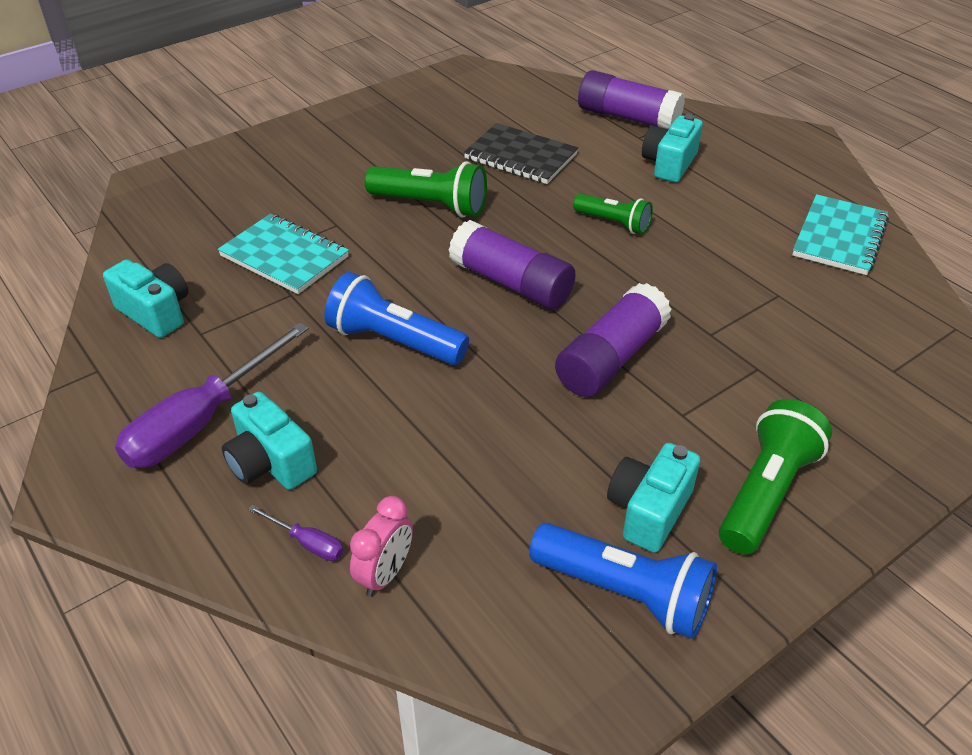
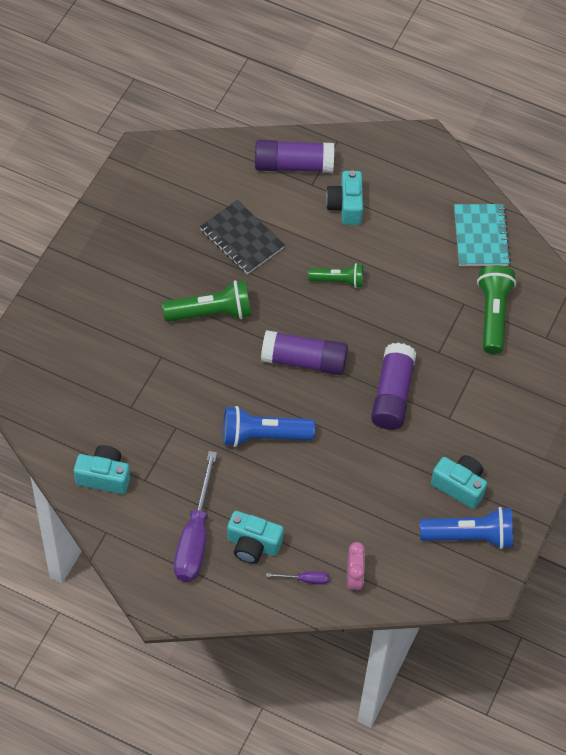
camera: 30 degrees left, 15 degrees up
turquoise notebook [218,214,349,294] -> none
black notebook [464,123,578,184] -> black notebook turned 45 degrees clockwise [200,200,285,274]
turquoise camera [607,443,700,553] -> turquoise camera turned 120 degrees clockwise [431,455,487,509]
green flashlight [719,399,832,555] -> green flashlight moved to [477,265,516,354]

